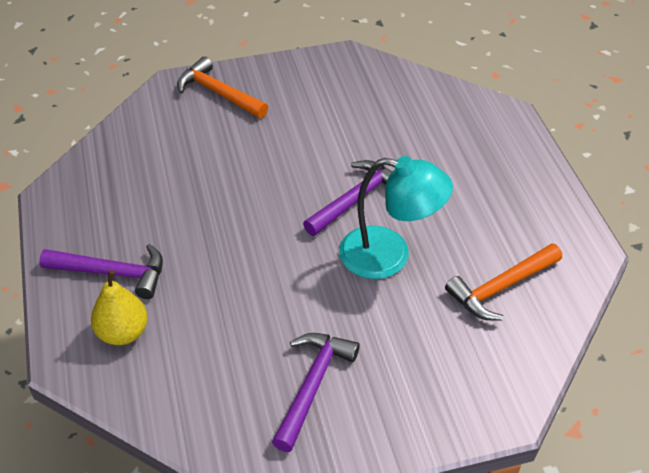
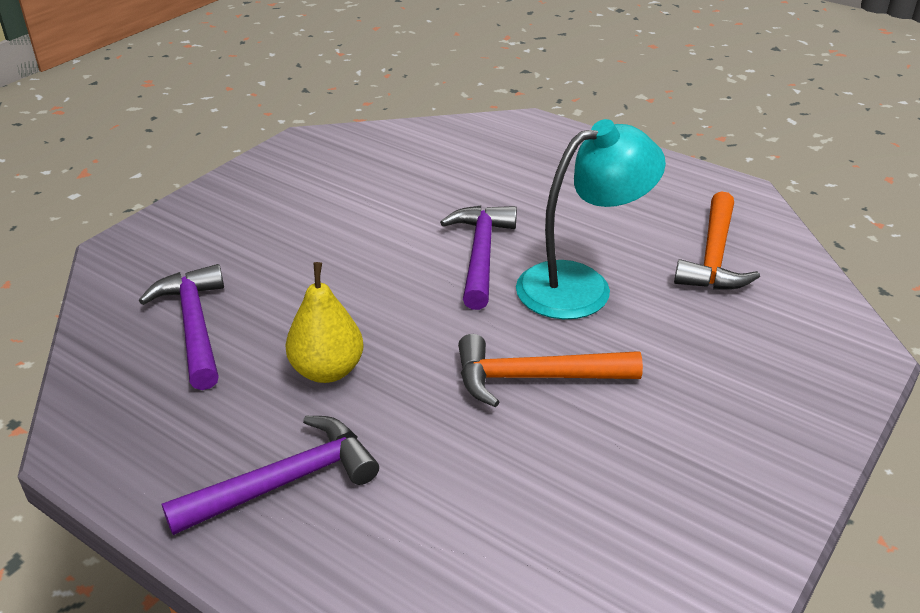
camera: 40 degrees left, 10 degrees down
yellow pear [91,270,148,345] -> yellow pear moved to [285,262,364,383]
orange hammer [177,57,268,118] -> orange hammer moved to [458,334,643,407]
purple hammer [272,333,360,452] -> purple hammer moved to [139,264,224,390]

